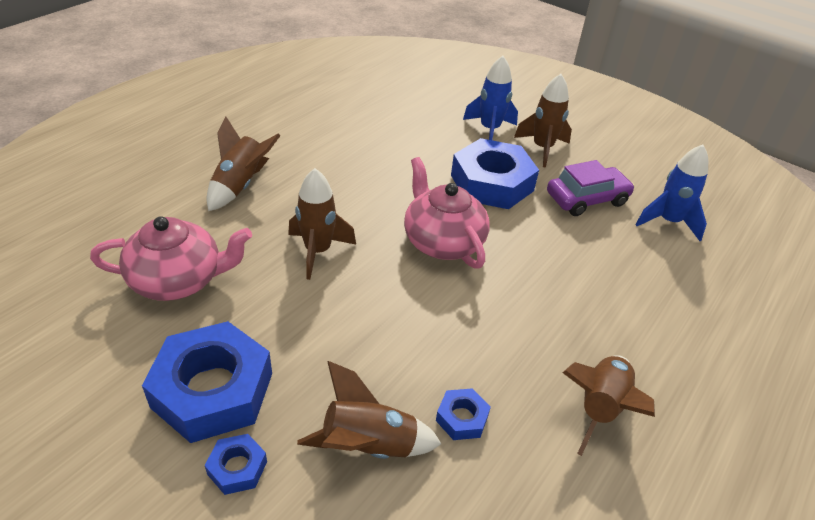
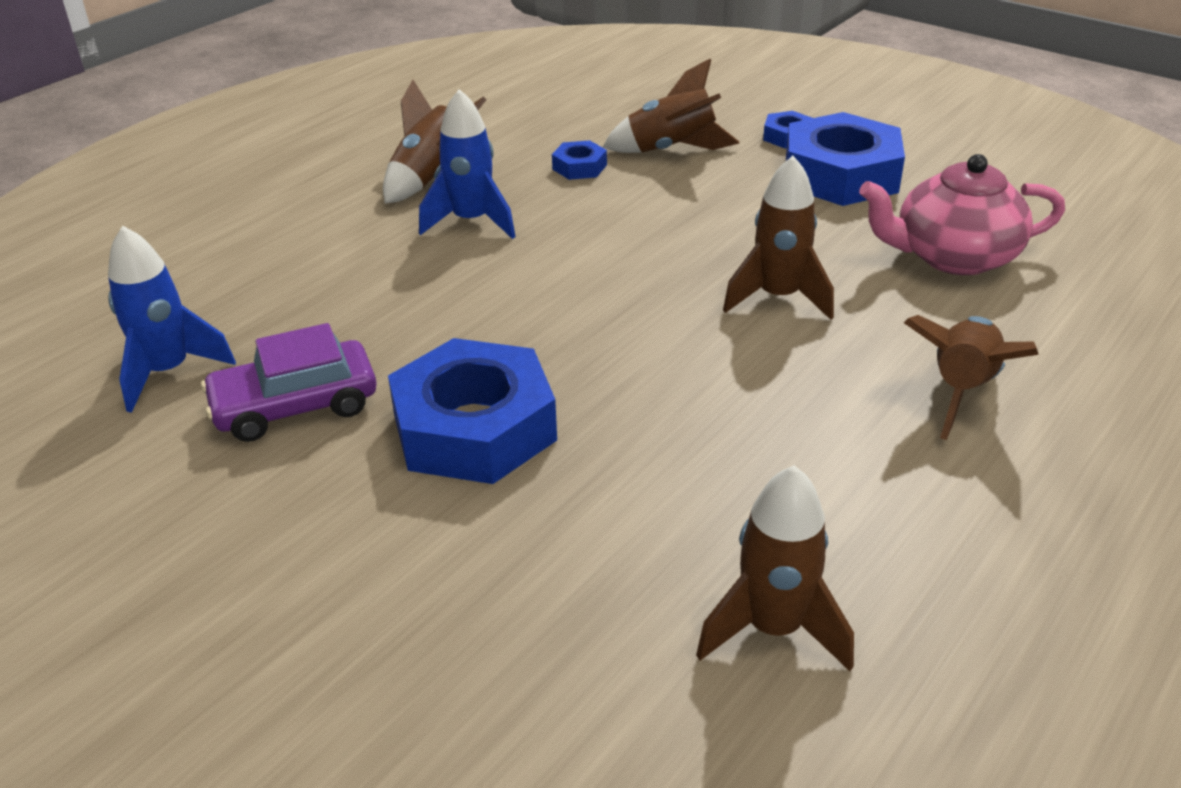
camera: 175 degrees left, 5 degrees down
pink teapot [404,157,490,269] -> none
blue rocket [463,56,518,140] -> blue rocket moved to [419,89,516,239]
brown rocket [514,74,572,167] -> brown rocket moved to [696,466,854,671]

